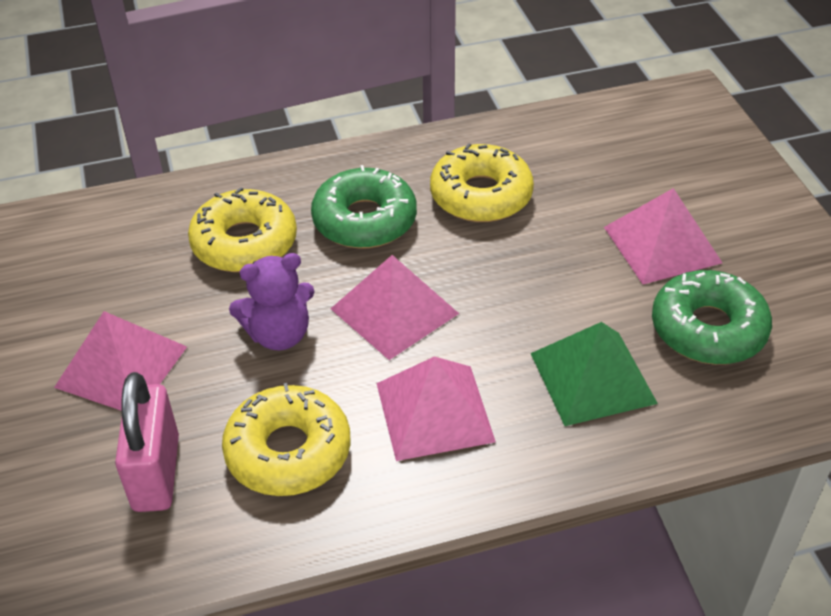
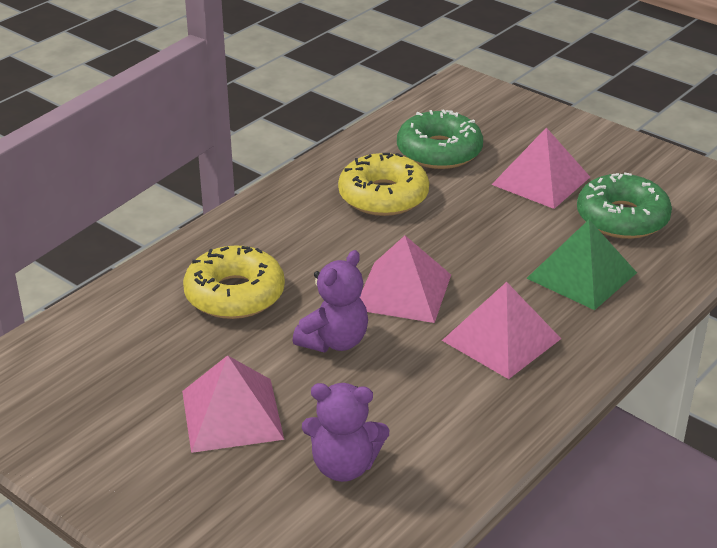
camera: 35 degrees left, 10 degrees down
pink padlock [115,372,179,512] -> purple teddy bear [302,383,389,482]
yellow donut [222,383,351,496] -> none
green donut [311,165,417,249] -> green donut moved to [397,109,483,169]

